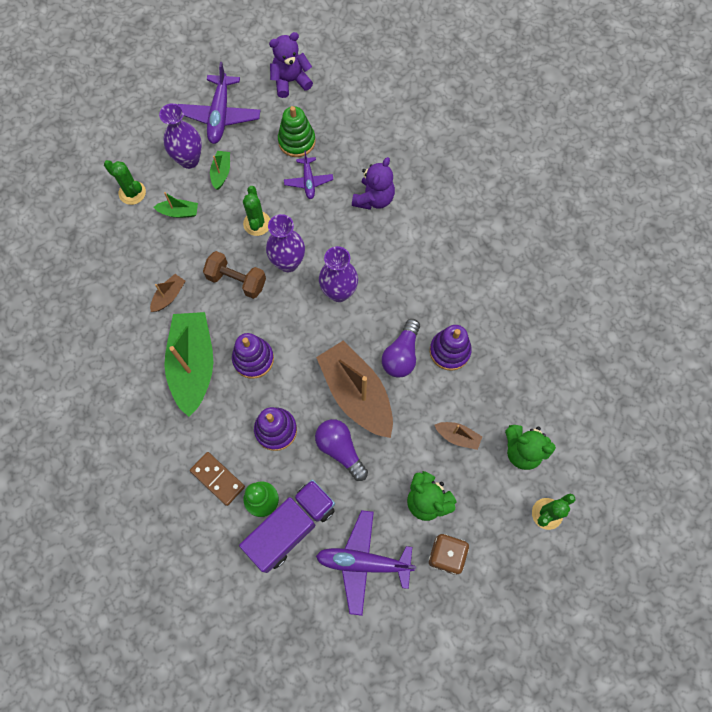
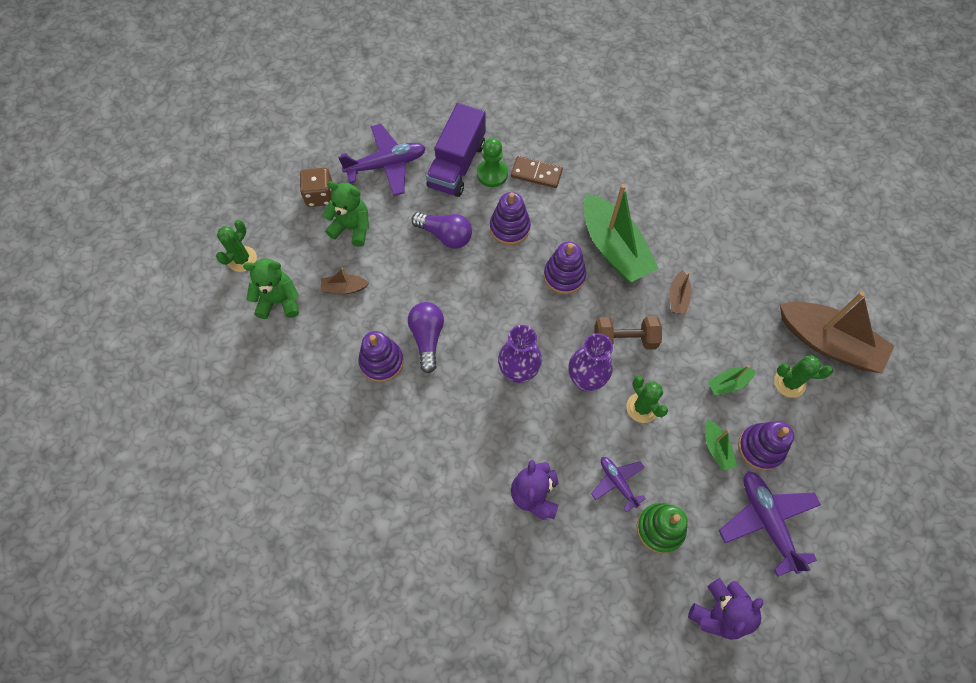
camera: 155 degrees right, 5 degrees down
purple vase [159,103,202,169] -> purple stacking toy [738,421,794,470]
brown boat [316,340,393,438] -> brown boat moved to [780,292,894,373]

